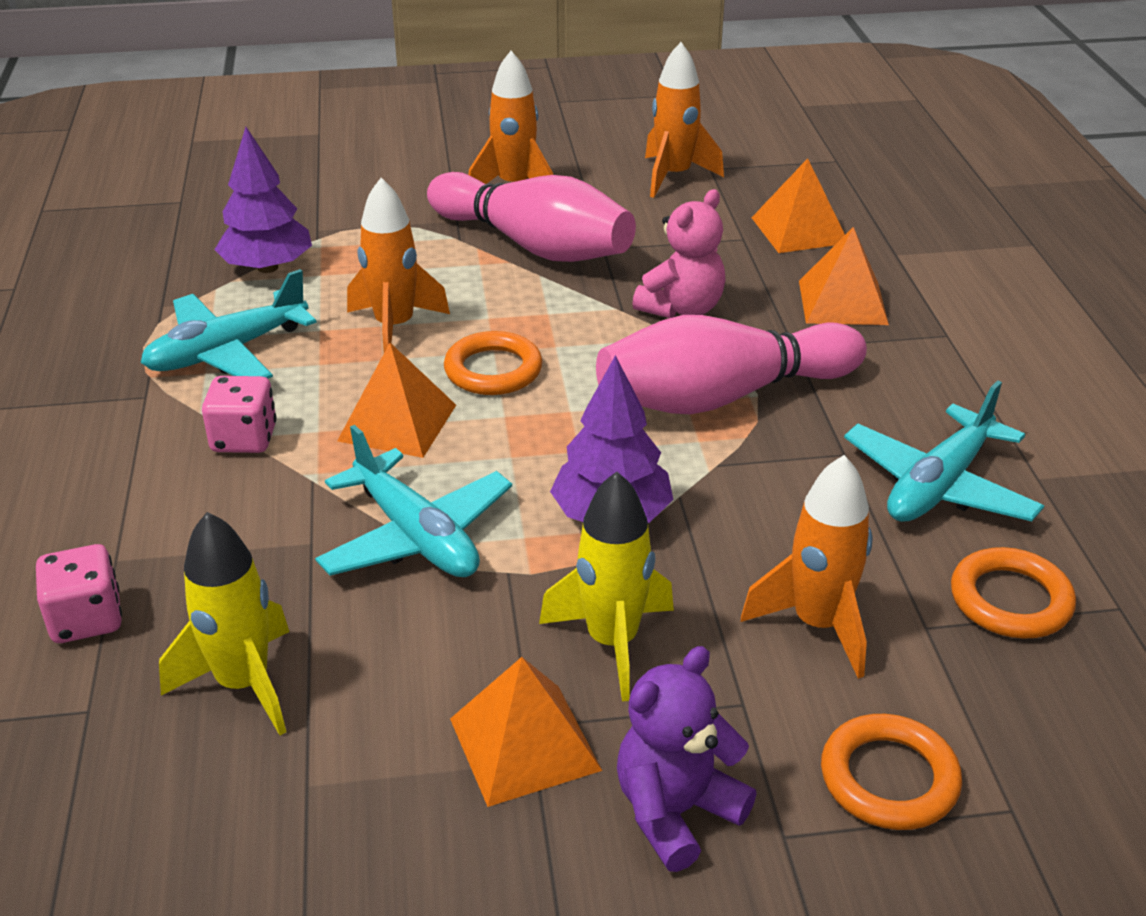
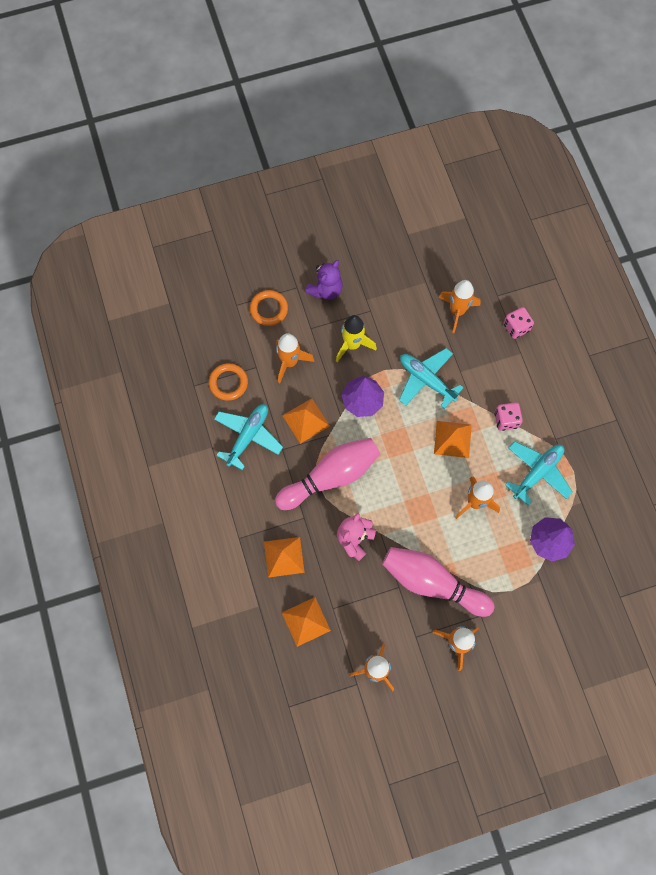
camera: 170 degrees right, 35 degrees up
yellow rocket [159,512,289,735] -> orange rocket [438,280,481,333]
orange ring [444,331,543,395] -> none
orange pyramid [450,657,602,807] -> orange pyramid moved to [282,398,330,444]

